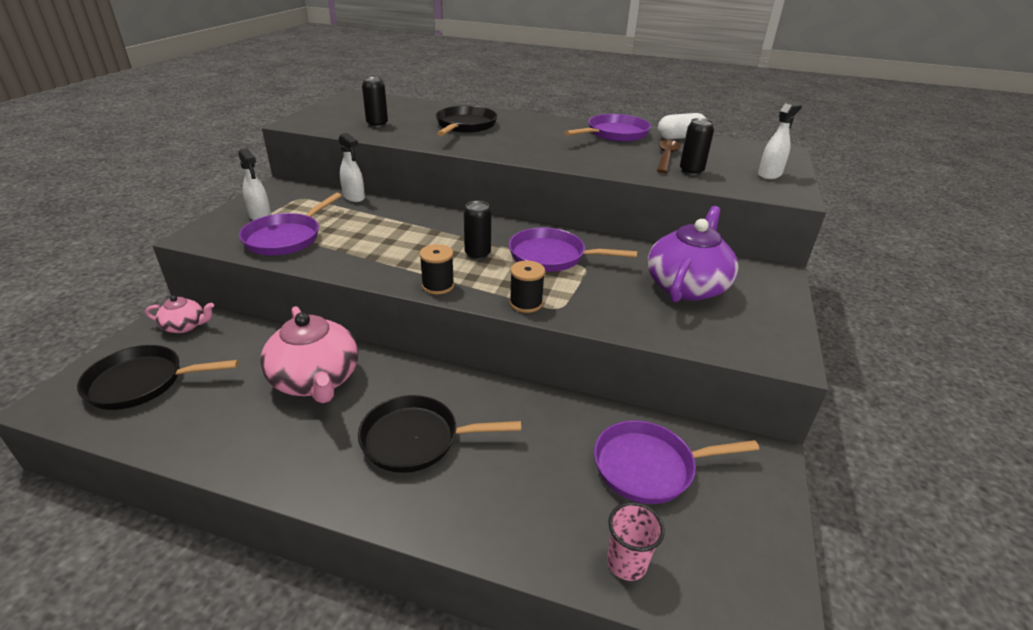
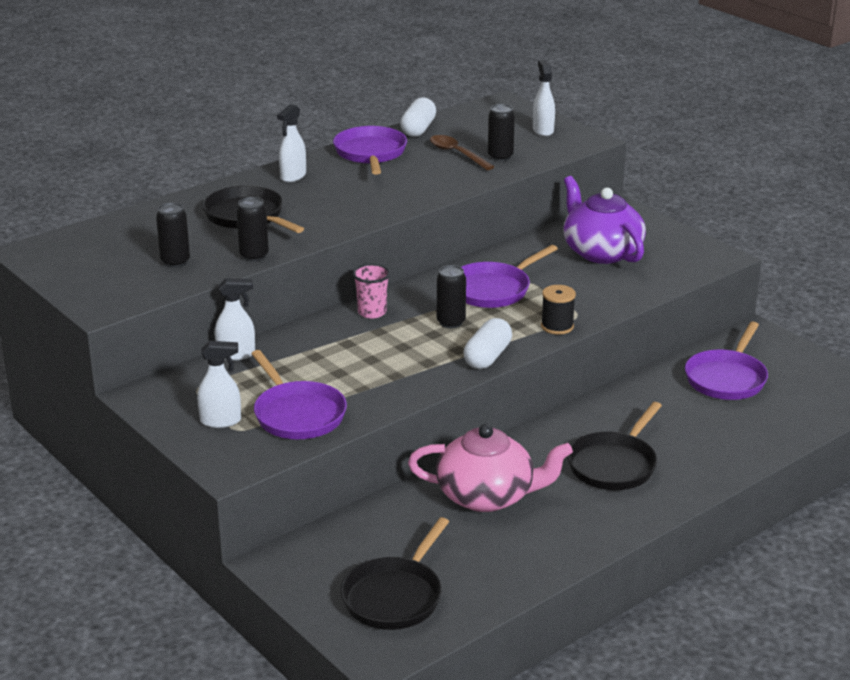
camera: 55 degrees left, 5 degrees down
pink teapot [145,295,214,333] -> none
black spool [419,244,454,295] -> white capsule [464,318,512,369]
pink cup [607,502,665,581] -> pink cup moved to [353,264,390,319]
none -> black can [236,197,269,262]
none -> white spray bottle [277,104,306,182]

